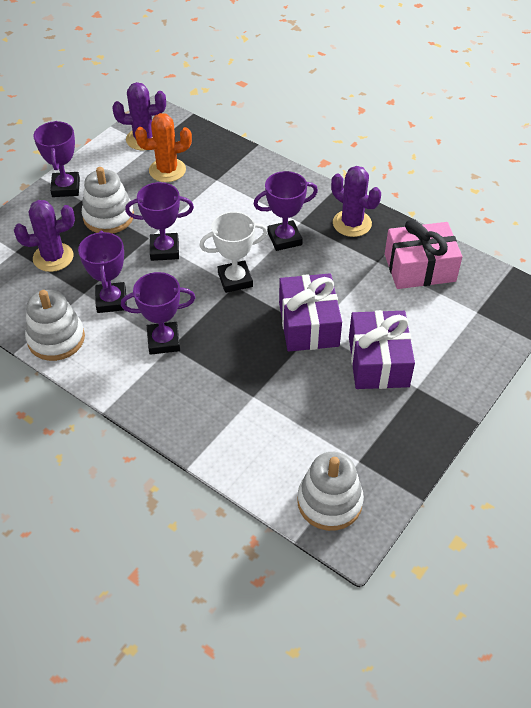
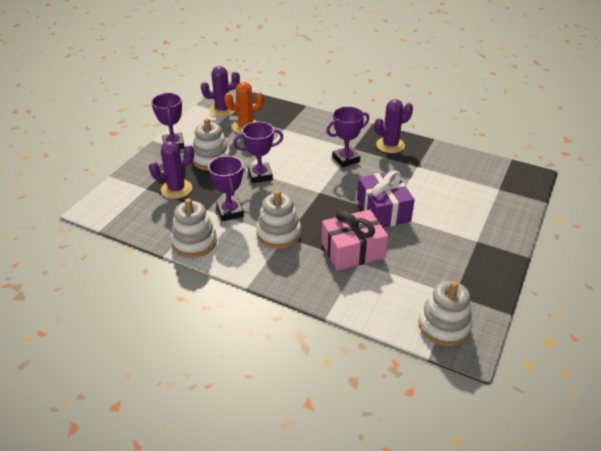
camera: 10 degrees left, 10 degrees down
purple trophy [121,272,195,355] -> white stacking toy [256,190,301,249]
white trophy [199,211,268,293] -> none
purple cactus [331,166,381,237] -> purple cactus turned 60 degrees counterclockwise [375,99,413,153]
purple gift [349,310,415,389] -> none
pink gift [385,219,462,289] -> pink gift moved to [322,209,388,271]

